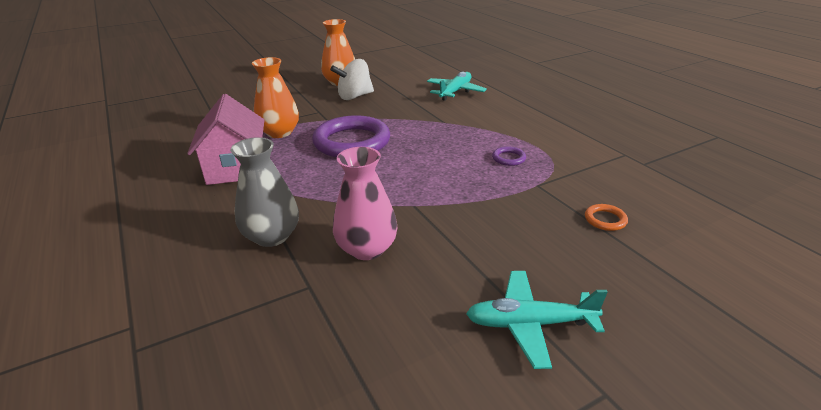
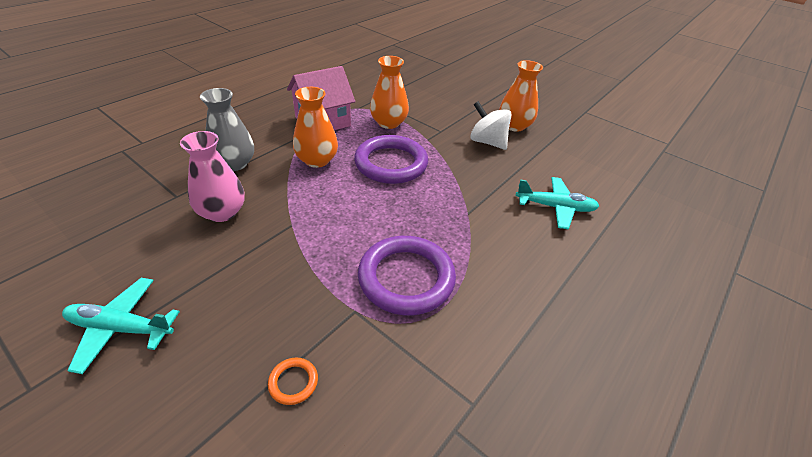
camera: 65 degrees right, 10 degrees up
turquoise plane [466,271,608,369] -> turquoise plane turned 60 degrees counterclockwise [62,278,180,374]
purple ring [492,146,526,166] -> purple ring [358,236,456,315], size x2.47
none -> orange vase [293,87,338,168]

